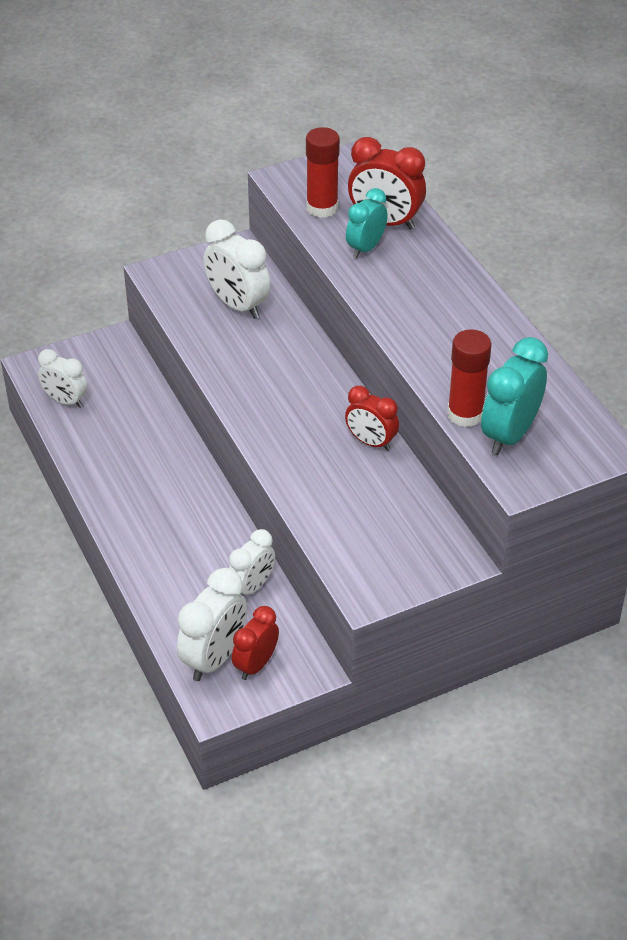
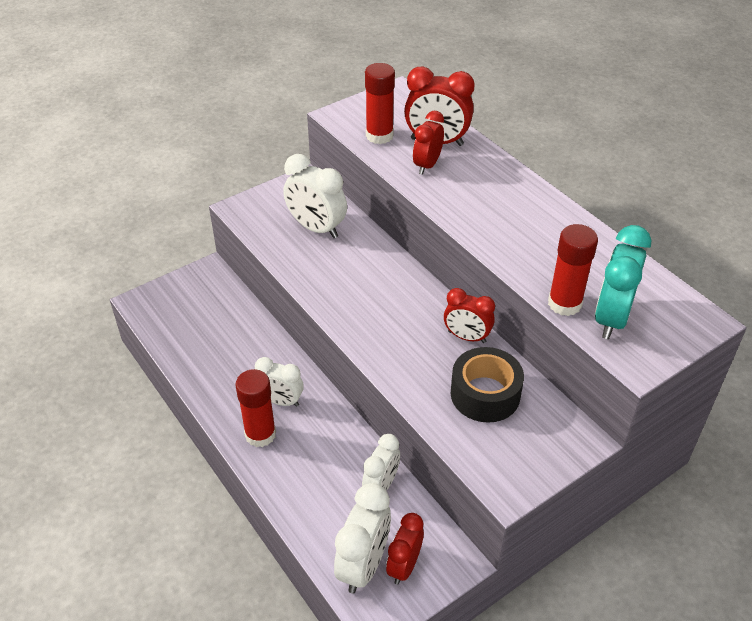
camera: 10 degrees left, 0 degrees up
white clock [38,349,87,408] -> white clock moved to [255,357,304,407]
turquoise clock [346,188,388,258] -> red clock [413,111,444,175]
none -> red glue stick [236,369,276,447]
none -> black tape [451,347,524,423]

